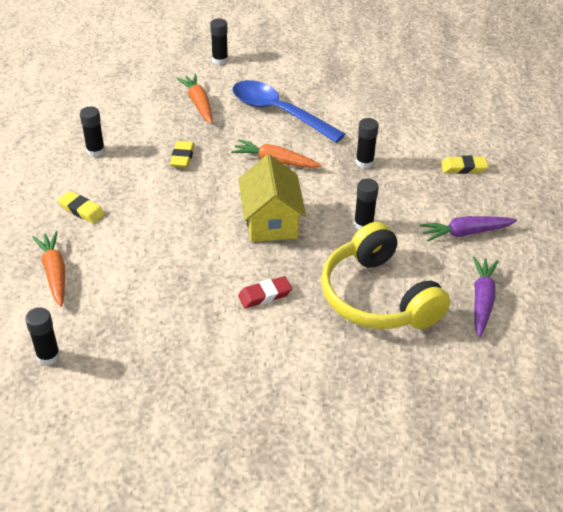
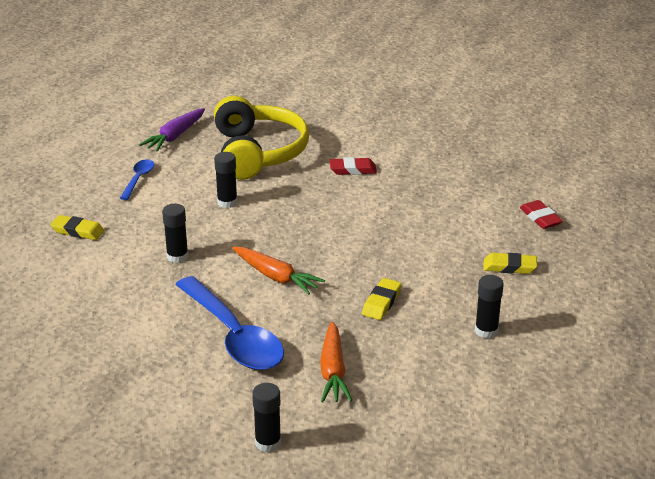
camera: 160 degrees left, 10 degrees down
black glue stick [25,307,60,365] -> none
orange carrot [32,231,65,307] -> red eraser [520,200,563,229]
yellow eraser [58,191,105,224] -> yellow eraser turned 45 degrees counterclockwise [483,253,537,274]
yellow house [238,154,306,242] -> none
purple carrot [420,216,517,242] -> blue spoon [120,159,154,200]

